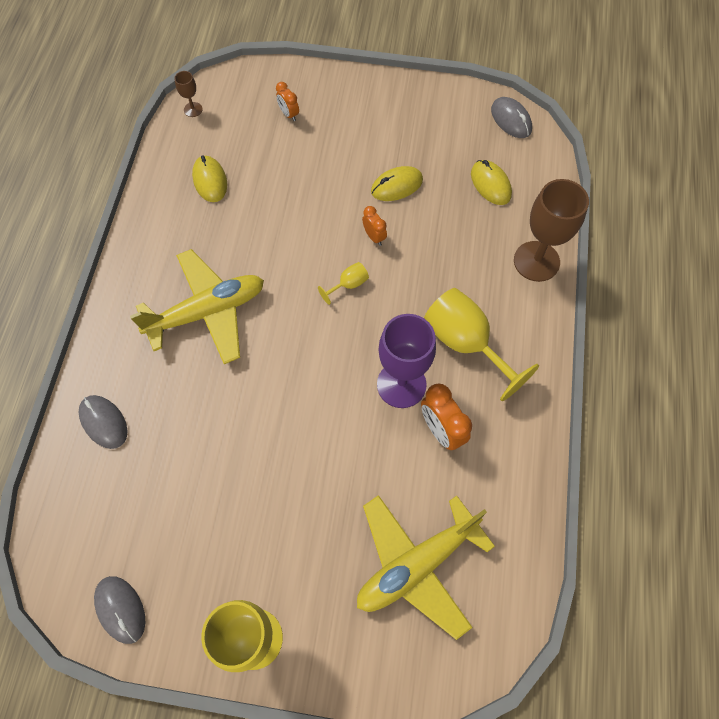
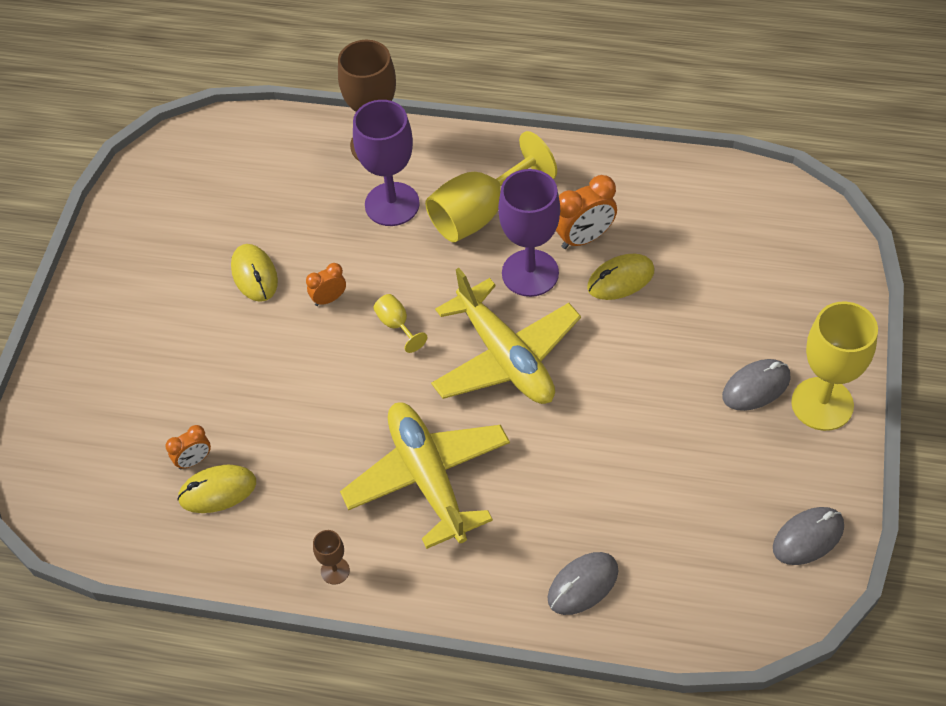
camera: 85 degrees left, 10 degrees down
brown goblet [174,71,203,117] -> brown goblet moved to [313,530,350,585]
orange clock [276,82,299,121] -> orange clock moved to [165,425,211,470]
yellow plane [357,495,495,640] -> yellow plane moved to [431,268,581,404]
yellow mouse [471,160,512,205] -> yellow mouse moved to [587,254,655,300]
grey mouse [491,97,532,138] -> grey mouse moved to [722,359,791,411]
none -> purple goblet [353,100,420,226]

